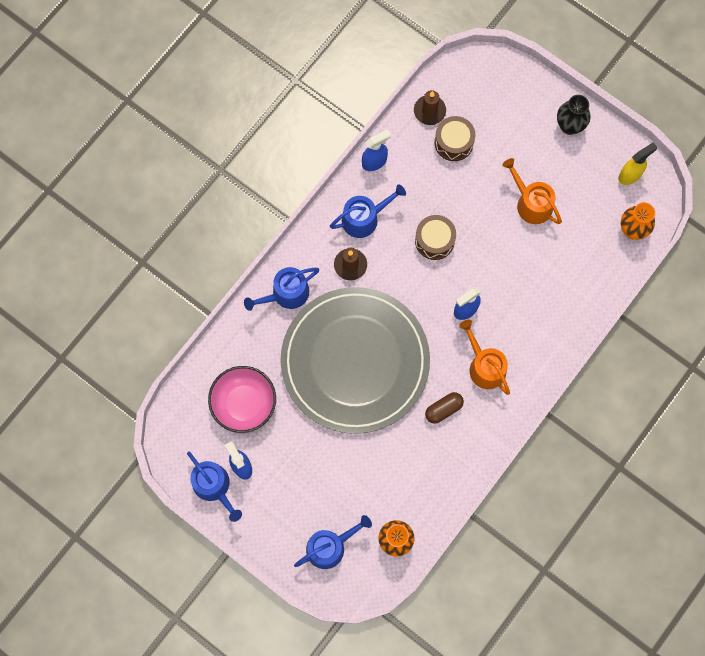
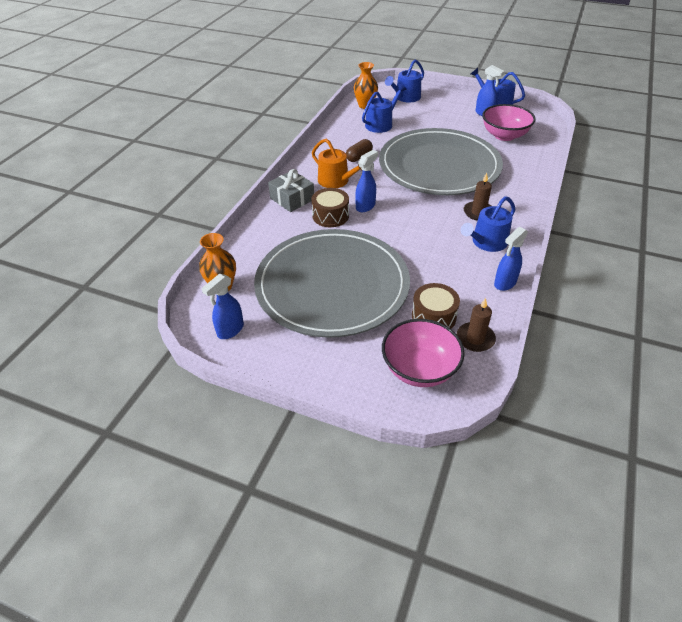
camera: 165 degrees right, 30 degrees down
blue watering can [244,267,319,311] -> blue watering can moved to [362,84,407,133]
brown drum [415,215,456,260] -> brown drum moved to [311,188,349,227]
orange watering can [502,158,562,224] -> grey plate [254,229,410,338]
black vase [557,95,591,135] -> none
yellow spray bottle [618,142,657,185] -> blue spray bottle [201,274,244,339]
none -> grey gift [268,169,314,212]
none -> pink bowl [382,319,465,387]

